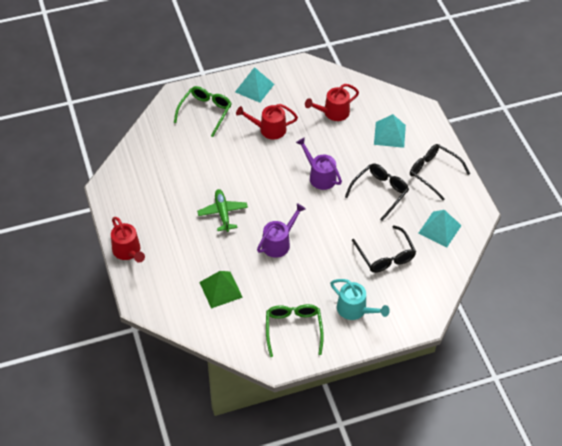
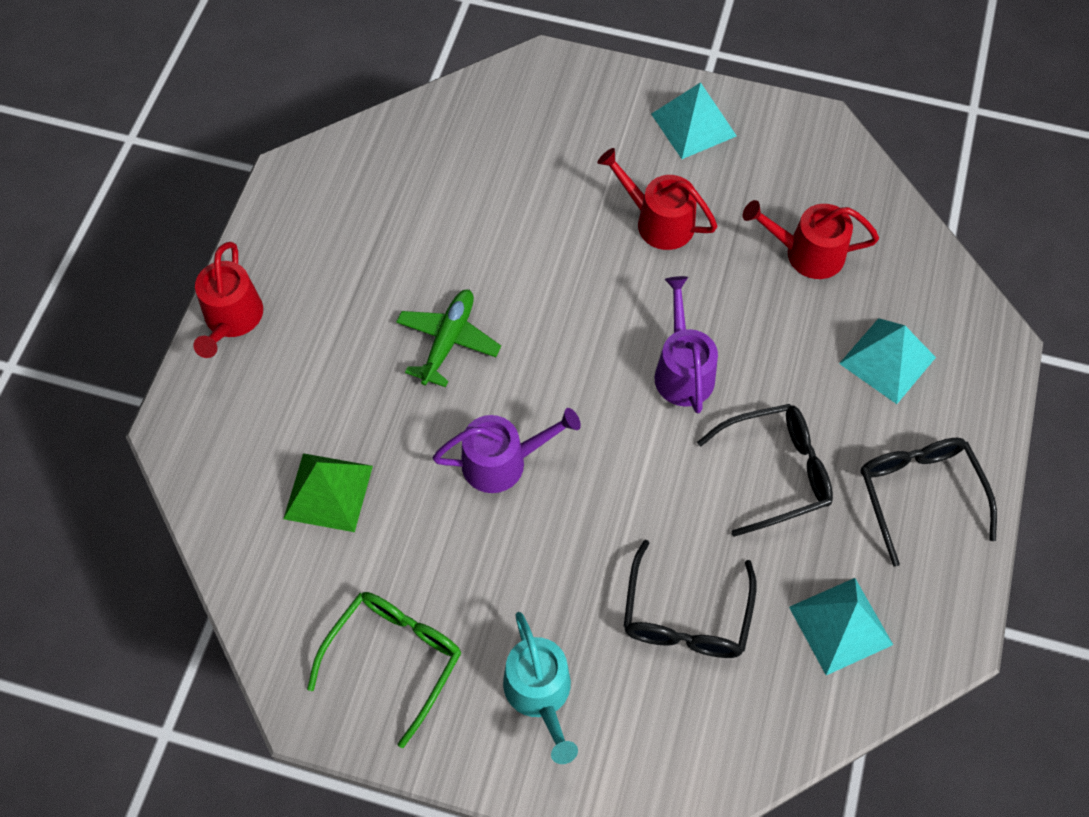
camera: 35 degrees right, 10 degrees up
green glasses [174,86,232,137] -> none

